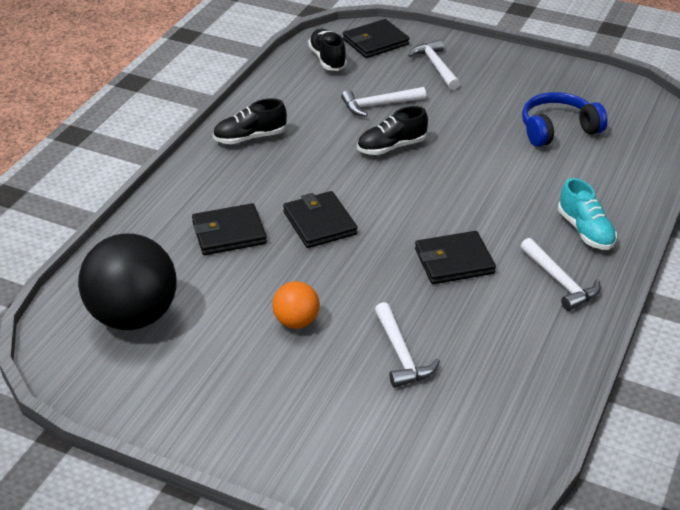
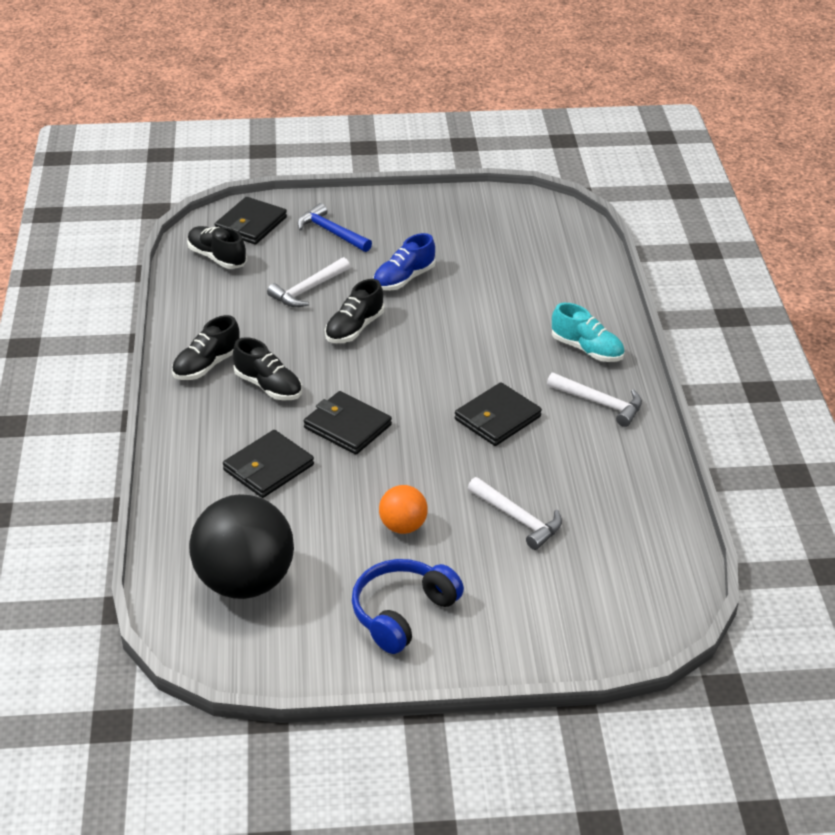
camera: 30 degrees left, 0 degrees up
white hammer [408,40,460,90] -> blue hammer [297,203,372,252]
blue headphones [522,92,608,147] -> blue headphones moved to [352,559,464,654]
none -> black shoe [233,337,302,400]
none -> blue shoe [373,233,436,291]

